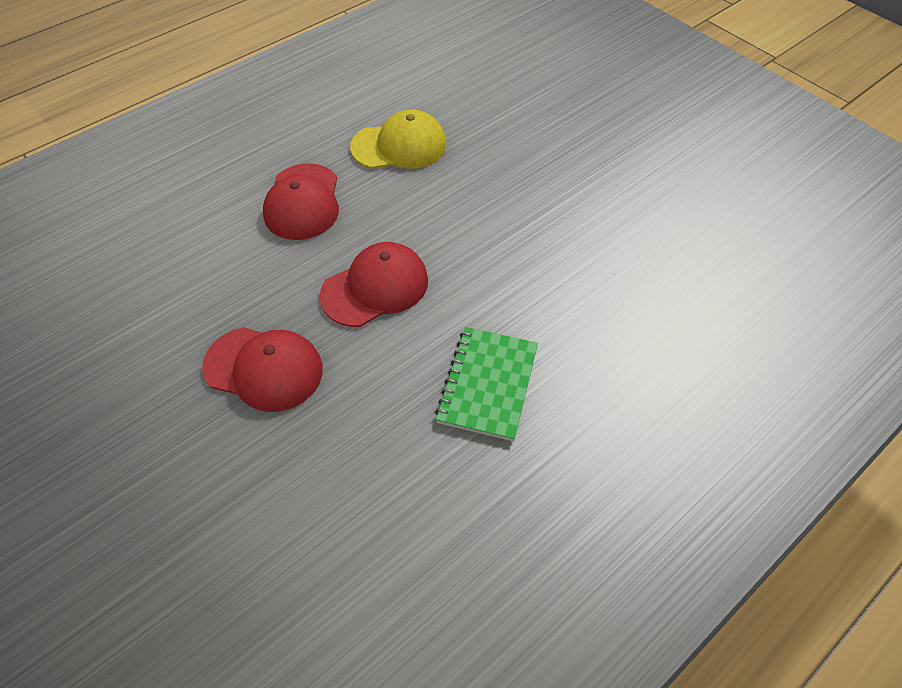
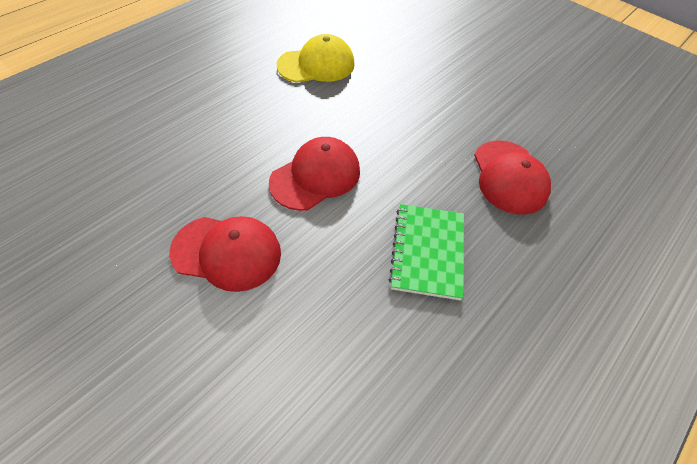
camera: 10 degrees left, 0 degrees up
red cap [263,163,339,240] -> red cap moved to [474,140,551,215]

